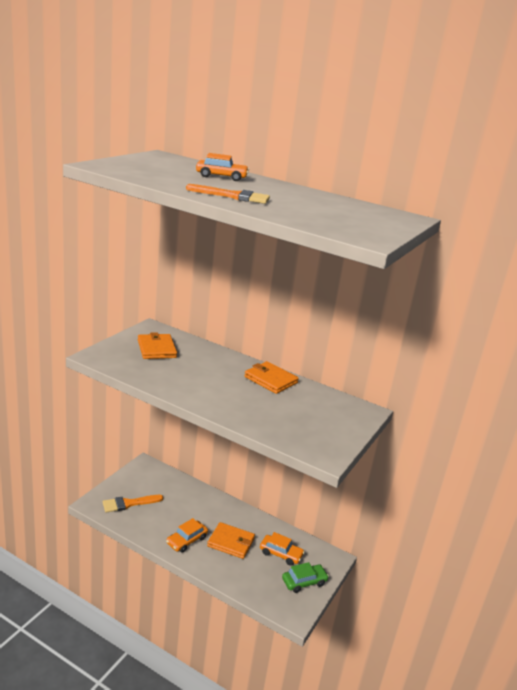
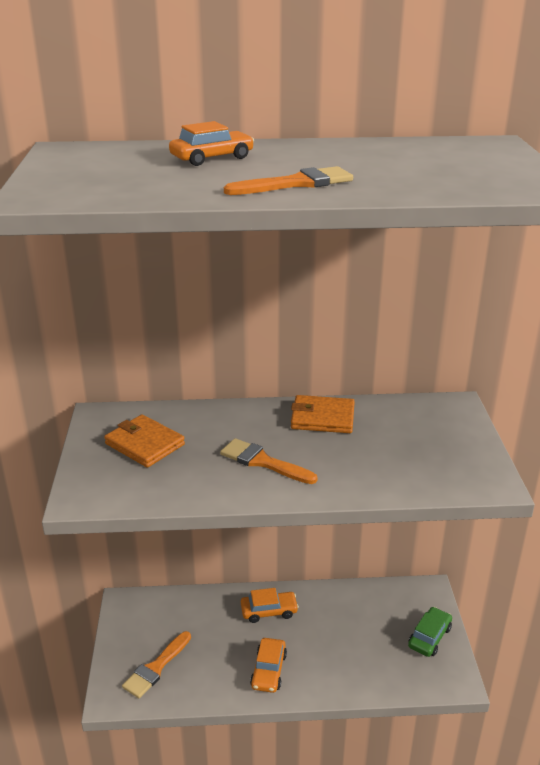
camera: 30 degrees left, 5 degrees up
orange wallet [207,522,255,559] -> none
orange car [260,532,305,566] -> orange car moved to [241,588,299,623]
none -> orange brush [220,438,318,484]

